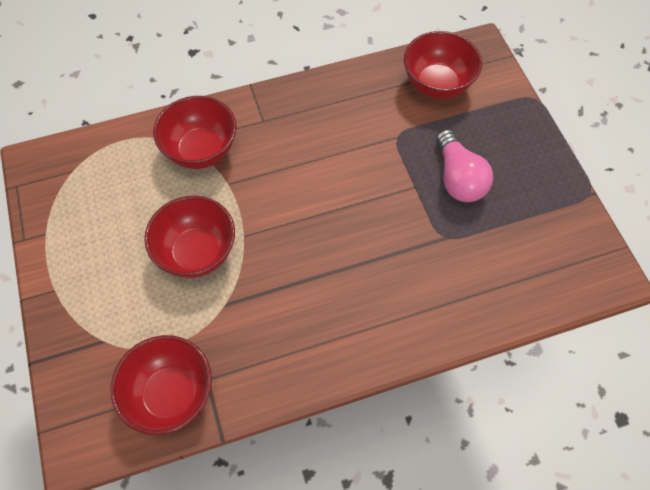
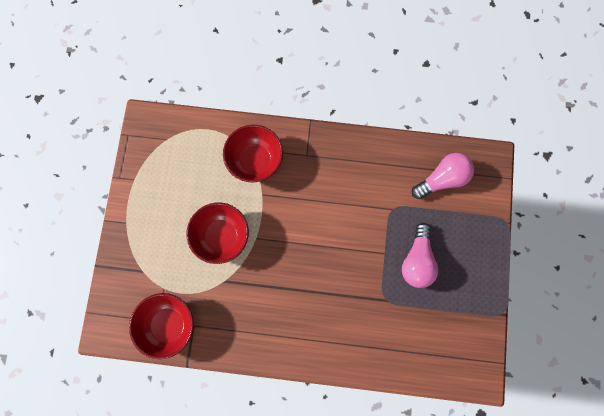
camera: 25 degrees right, 15 degrees up
red bowl [404,31,482,99] -> pink light bulb [412,153,474,199]

